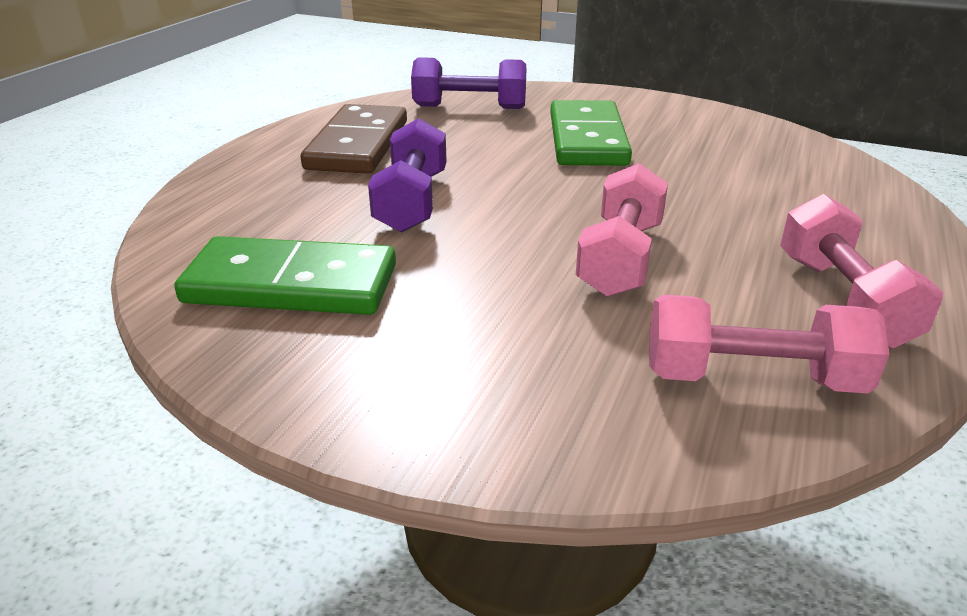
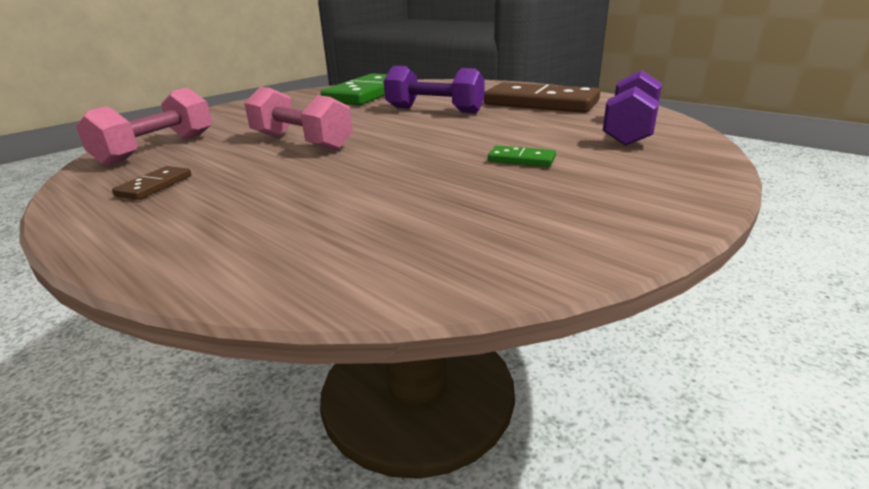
camera: 110 degrees right, 5 degrees down
green domino [550,100,632,166] -> green domino [488,146,556,167], size x0.42
pink dumbbell [780,194,943,349] -> brown domino [112,166,191,200]

